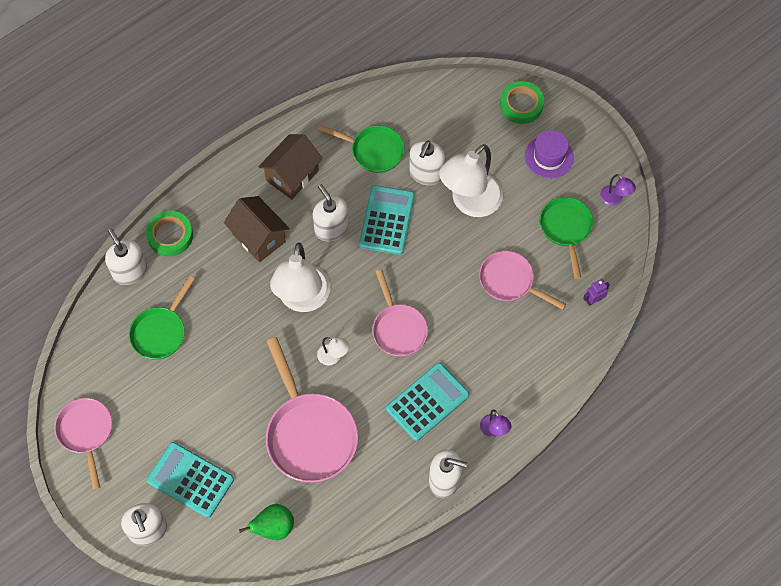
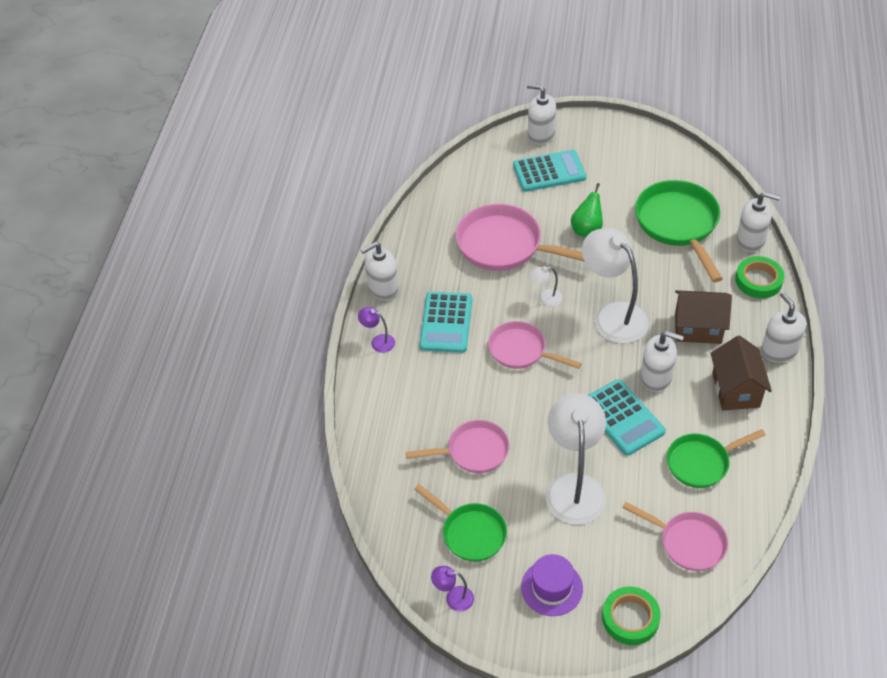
camera: 140 degrees right, 15 degrees down
pink pan [54,398,112,490] -> pink pan moved to [622,502,728,571]
green pan [129,276,195,360] -> green pan [635,180,723,283], size x1.60
green pear [239,504,294,540] -> green pear moved to [571,183,603,237]
white soap dispenser [409,140,445,185] -> white soap dispenser moved to [761,292,806,362]
purple robot [583,279,610,306] -> none

